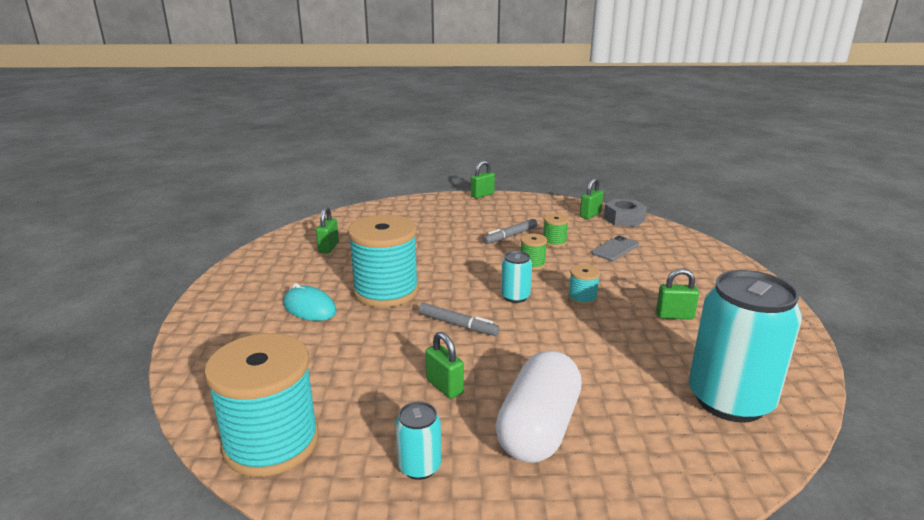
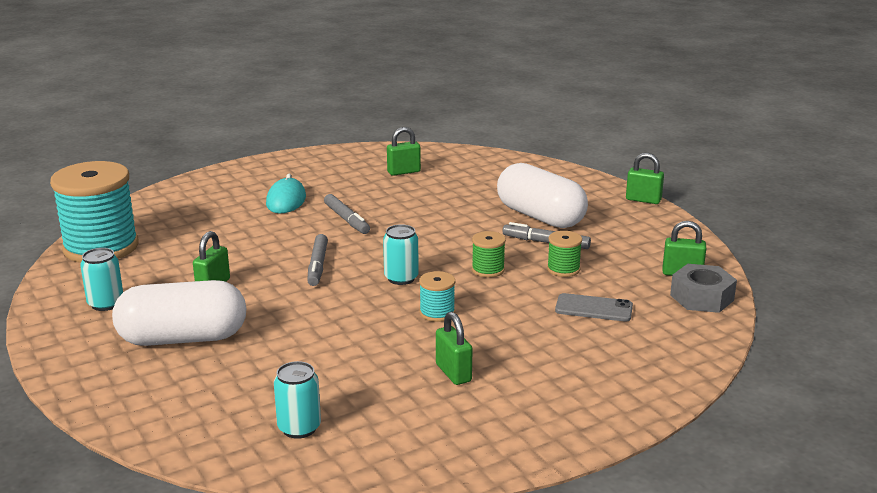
camera: 60 degrees right, 0 degrees up
turquoise spool [347,215,419,308] -> grey marker [324,194,370,234]
turquoise can [689,270,802,422] -> turquoise can [274,361,321,439], size x0.46
none -> white capsule [497,163,588,228]

